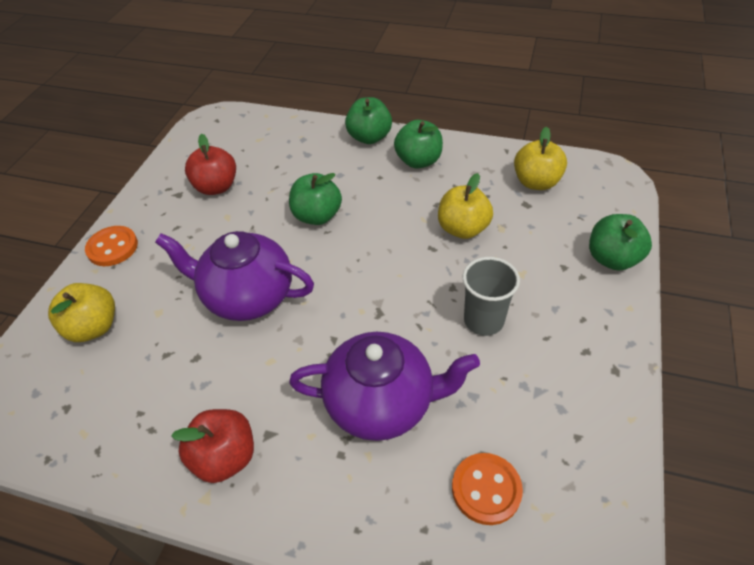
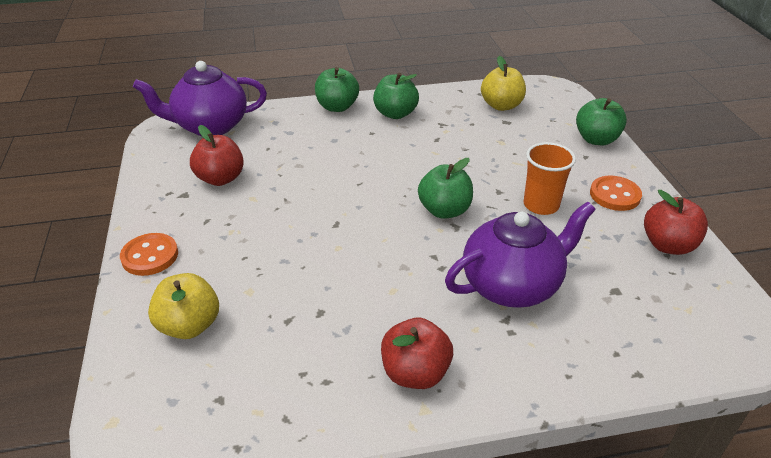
camera: 30 degrees left, 10 degrees down
purple teapot [155,231,314,321] -> purple teapot moved to [133,61,267,136]
green apple [289,173,342,225] -> green apple moved to [418,158,473,219]
yellow apple [438,173,493,239] -> none
orange button [452,453,523,525] -> orange button moved to [590,176,642,211]
grey cup [463,257,520,336] -> orange cup [523,142,576,215]
none -> red apple [644,190,708,255]

